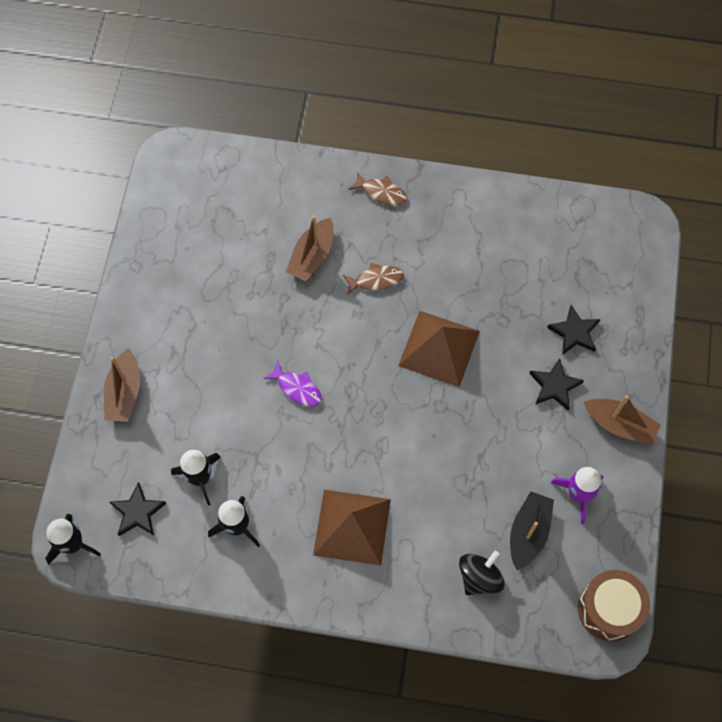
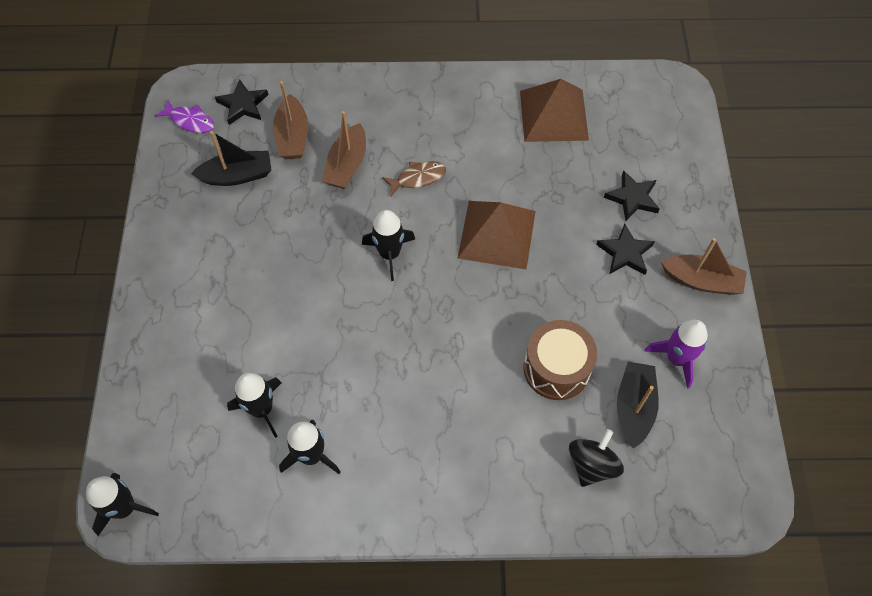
camera: 10 degrees left, 5 degrees down
brown boat [104,348,140,422] -> brown boat moved to [273,81,308,159]
black star [109,482,167,536] -> black star moved to [215,79,269,125]
purple fish [263,361,322,407] -> purple fish moved to [155,100,214,133]
brown pyramid [313,490,391,566] -> brown pyramid moved to [520,79,589,142]
brown fish [348,171,407,205] -> none
brown drum [578,570,650,642] -> brown drum moved to [524,320,597,400]
none -> black boat [191,131,271,186]
none -> black rocket [362,210,415,281]

